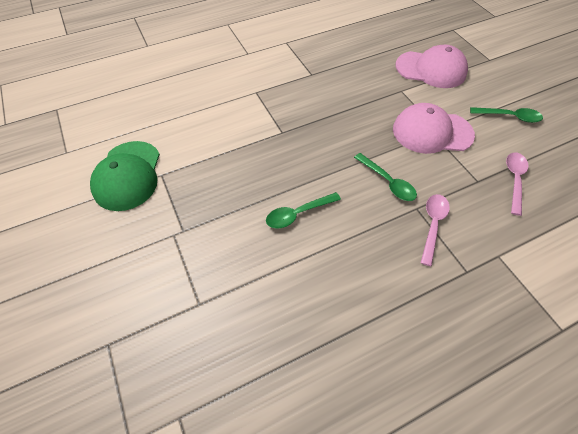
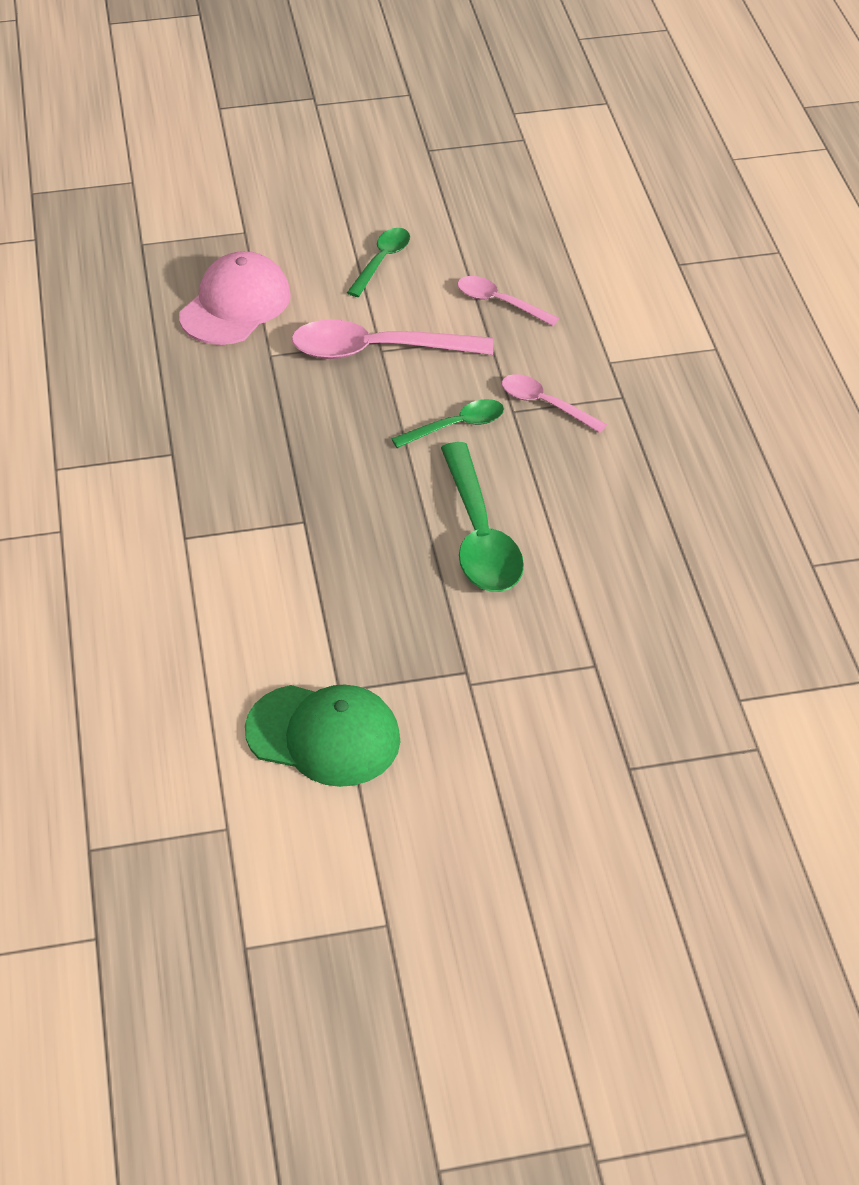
camera: 75 degrees left, 10 degrees down
green spoon [266,192,341,229] -> green spoon [441,442,524,592], size x1.75
pink cap [393,103,475,154] -> pink spoon [291,319,494,359]

